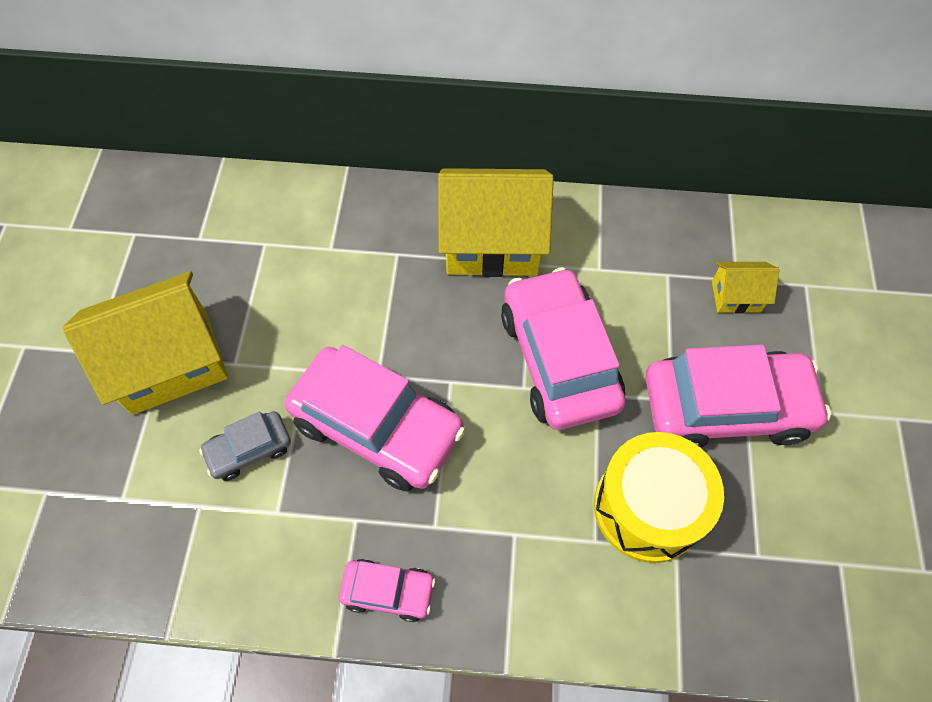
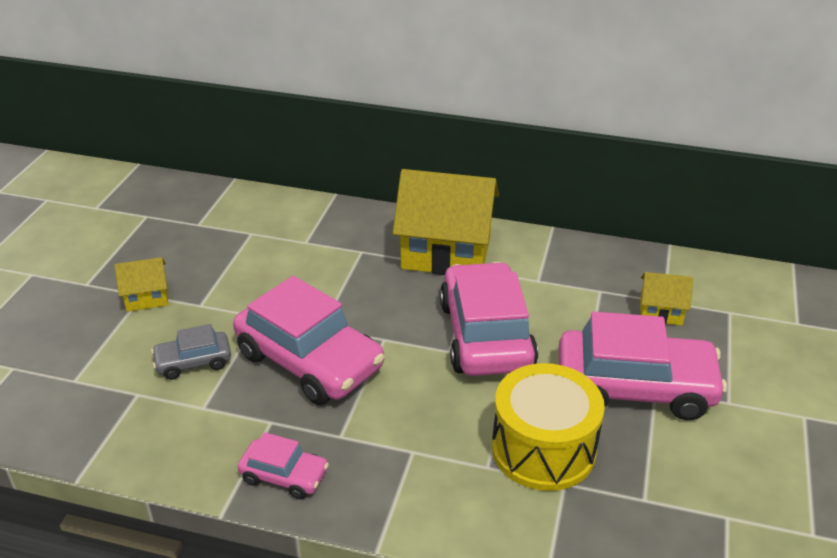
camera: 10 degrees right, 25 degrees down
yellow house [63,271,228,415] -> yellow house [114,257,168,312], size x0.47

